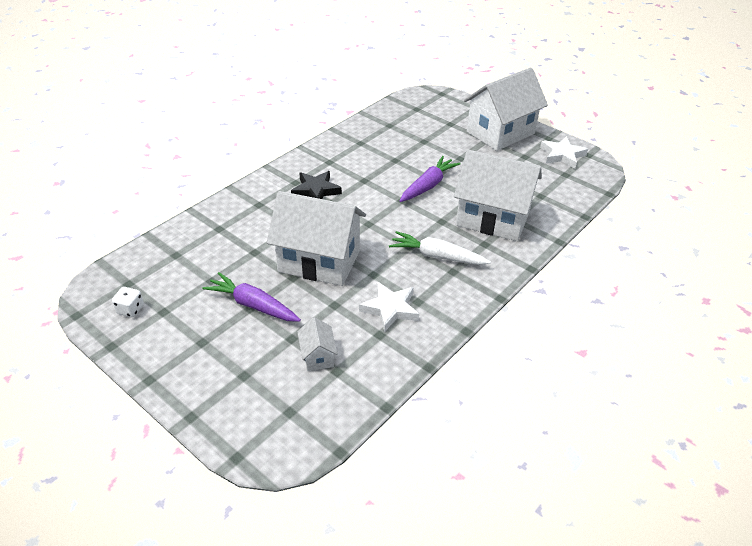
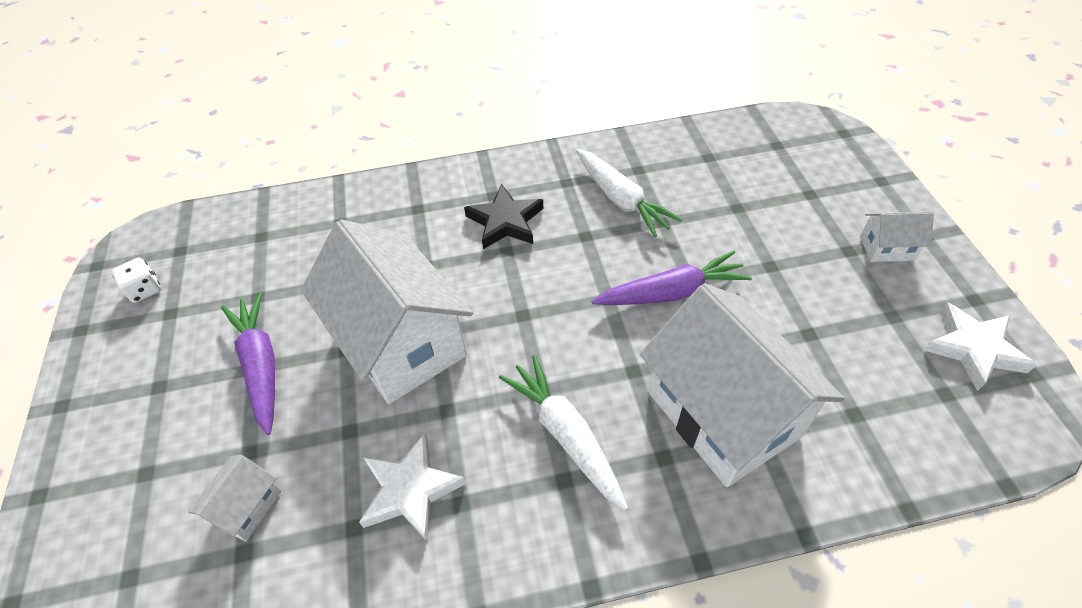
camera: 40 degrees right, 10 degrees up
white house [464,67,548,151] -> white house [860,212,934,262], size x0.43
none -> white carrot [576,149,682,237]

